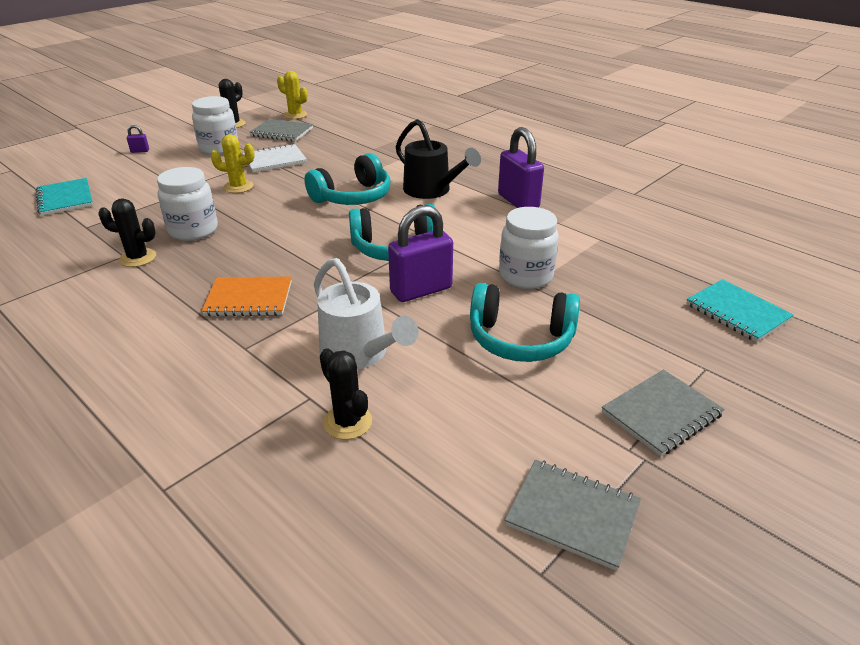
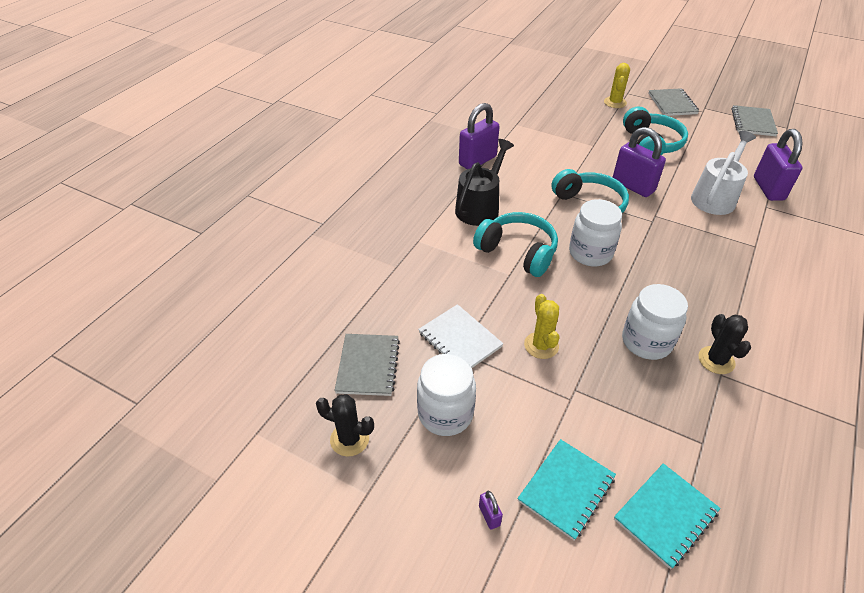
camera: 105 degrees left, 10 degrees up
orange notebook [201,277,292,316] -> none
yellow cactus [277,71,308,119] -> yellow cactus moved to [604,63,630,108]
black cactus [320,348,372,440] -> purple padlock [754,129,803,201]
white jar [499,207,559,289] -> white jar moved to [569,199,622,266]
grey notebook [602,370,724,456] -> grey notebook turned 45 degrees clockwise [648,88,699,116]
turquoise notebook [686,279,794,342] -> turquoise notebook moved to [517,439,616,541]

